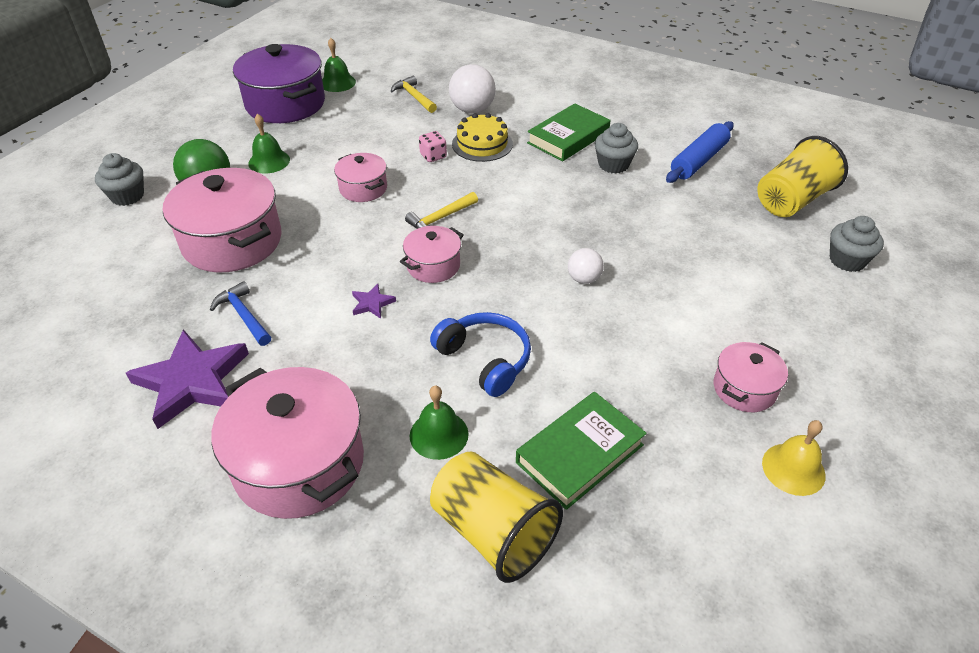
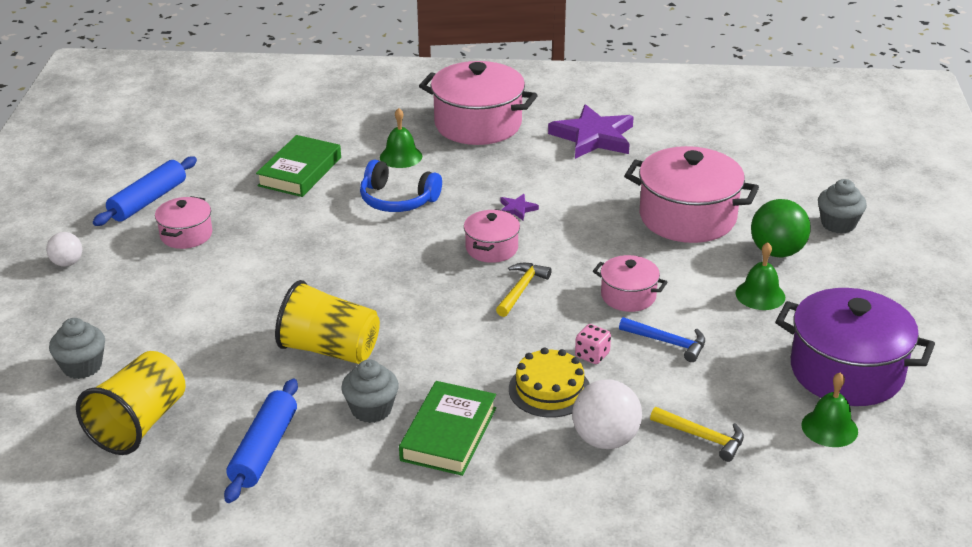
camera: 155 degrees right, 10 degrees down
blue hammer [210,281,271,346] -> blue hammer moved to [619,317,705,362]
yellow cup [430,452,563,583] -> yellow cup moved to [275,280,380,364]
white ball [568,248,604,284] -> white ball moved to [46,232,82,266]
yellow bell [762,420,826,496] -> blue rolling pin [93,157,197,226]

